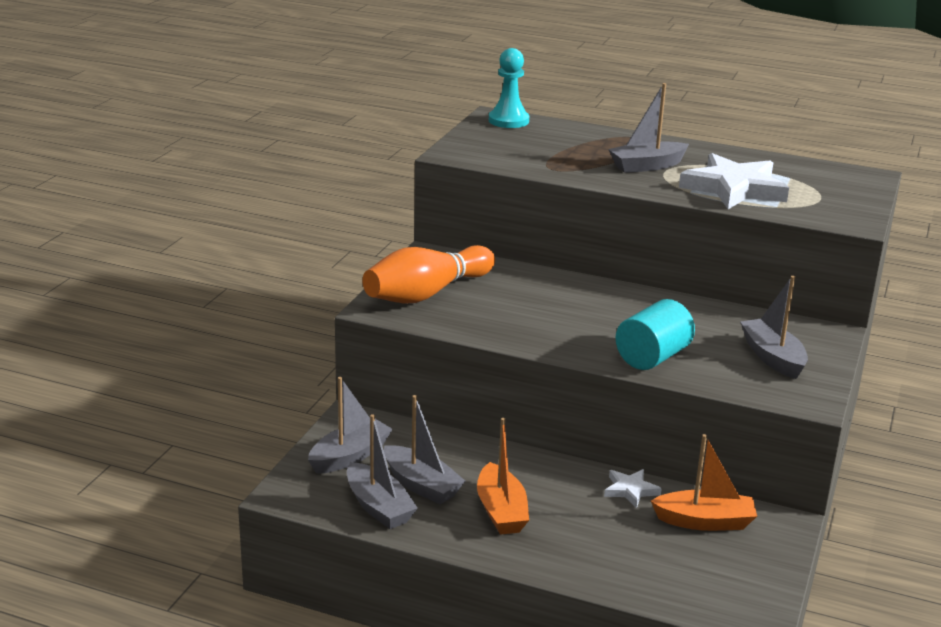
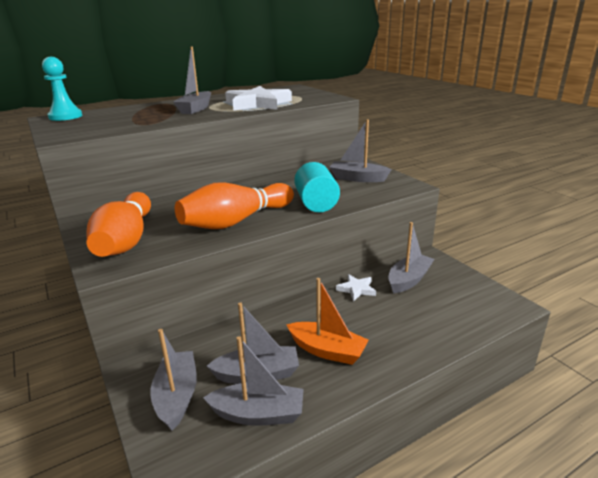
camera: 50 degrees left, 0 degrees up
orange boat [651,434,757,531] -> grey boat [388,222,434,294]
none -> orange bowling pin [175,182,294,229]

